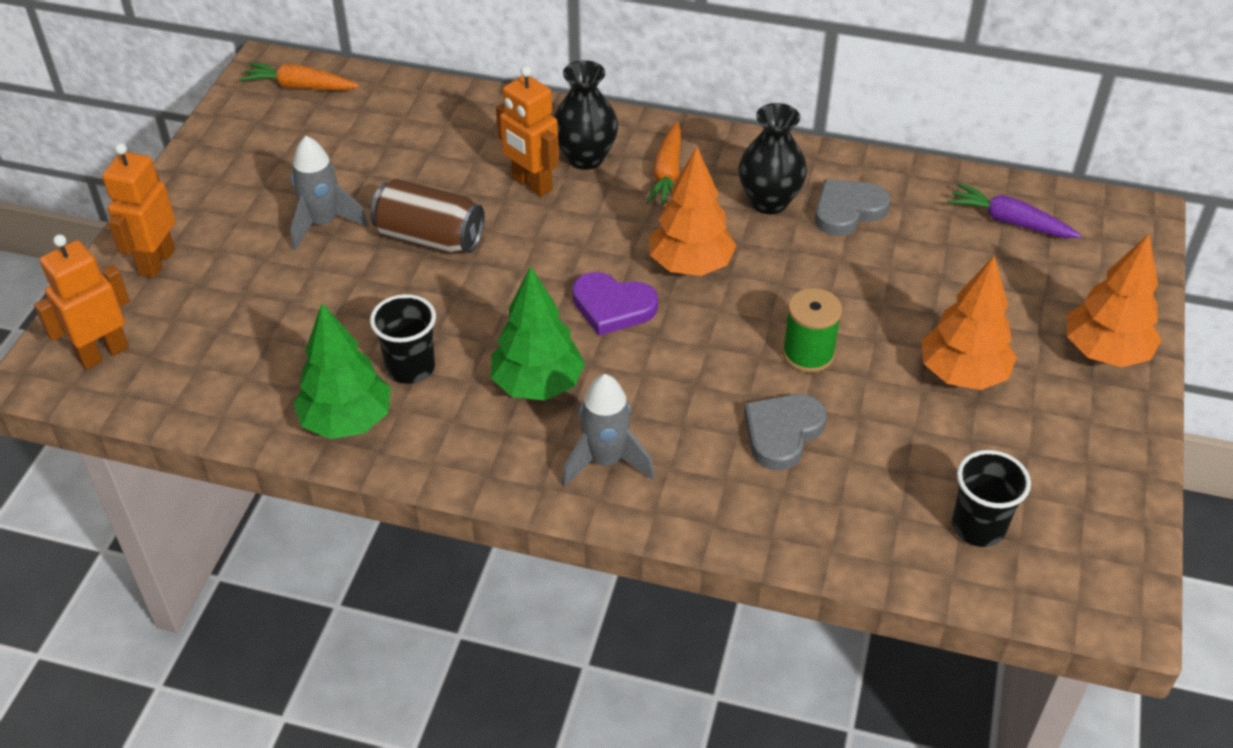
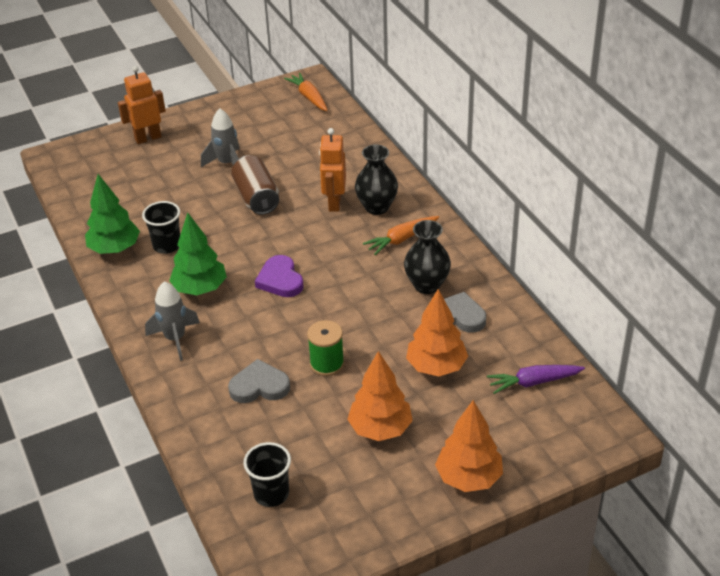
camera: 50 degrees right, 5 degrees down
orange robot [34,234,130,369] -> none
orange tree [650,147,736,276] -> orange tree moved to [406,289,468,376]
purple carrot [947,183,1081,238] -> purple carrot turned 90 degrees counterclockwise [487,365,585,394]

